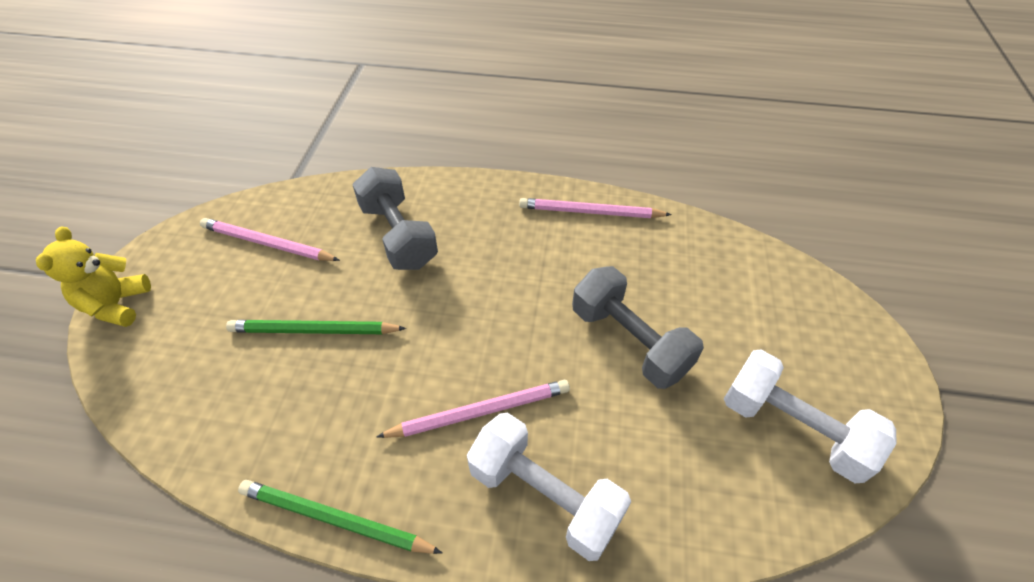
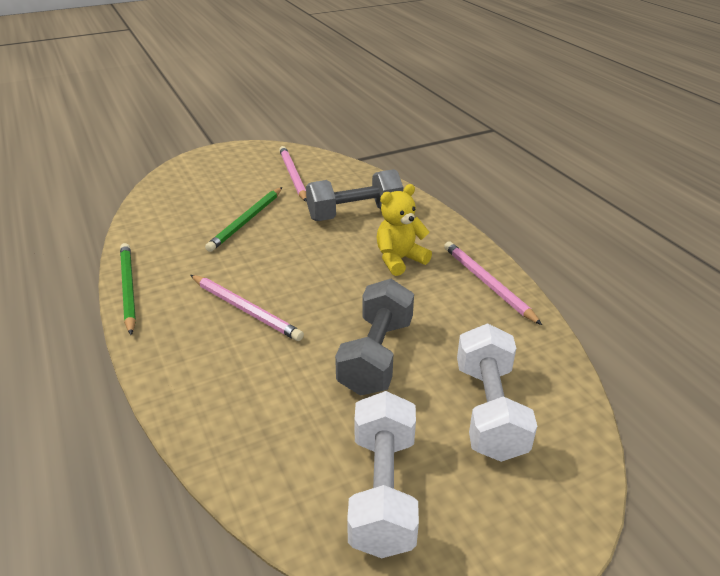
camera: 55 degrees right, 15 degrees down
yellow teddy bear [36,226,151,327] -> yellow teddy bear moved to [377,184,432,276]
green pencil [226,320,406,334] -> green pencil turned 120 degrees counterclockwise [205,187,282,252]
grey dumbbell [352,167,438,270] -> grey dumbbell turned 45 degrees clockwise [306,169,403,221]
white dumbbell [467,412,631,561] -> white dumbbell moved to [457,324,537,462]

